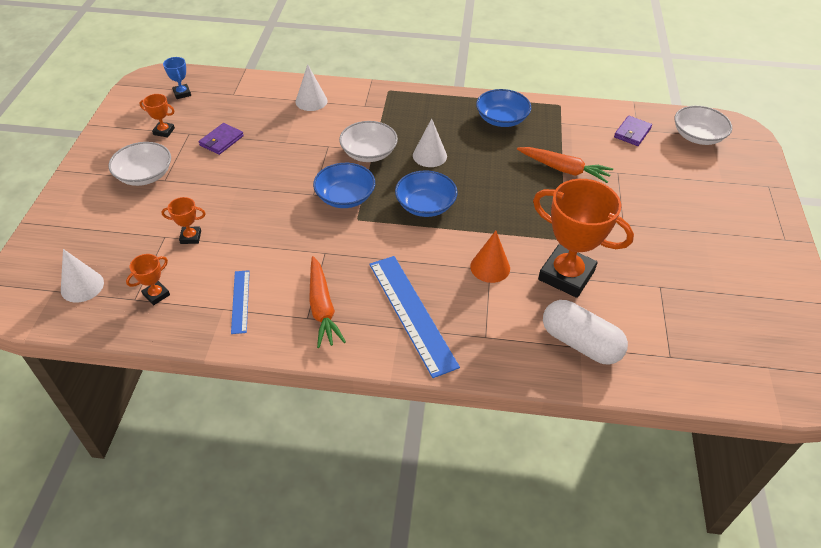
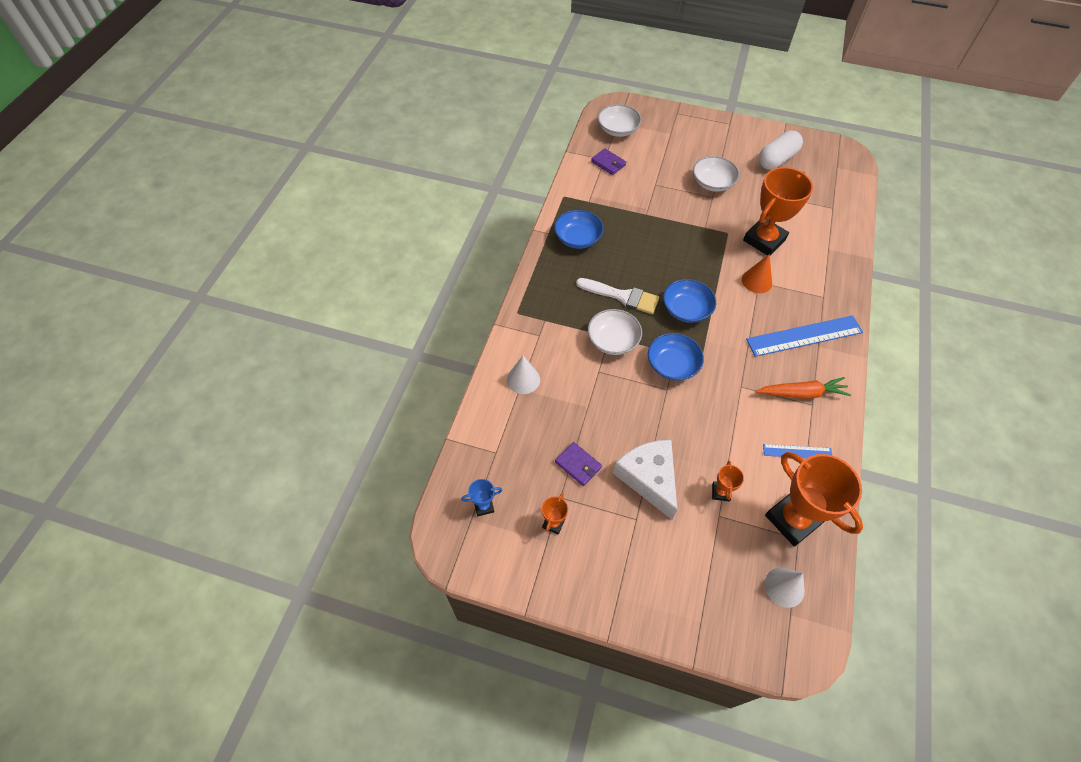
camera: 80 degrees left, 10 degrees up
white bowl [108,142,171,186] -> white bowl moved to [693,156,740,192]
orange trophy [126,254,170,305] -> orange trophy [765,452,863,547], size x2.28
white cone [413,118,447,167] -> white brush [576,278,659,314]
orange carrot [517,147,613,183] -> none
white capsule [543,300,628,365] -> white capsule moved to [759,131,803,170]
none -> white cheese [613,440,677,519]

